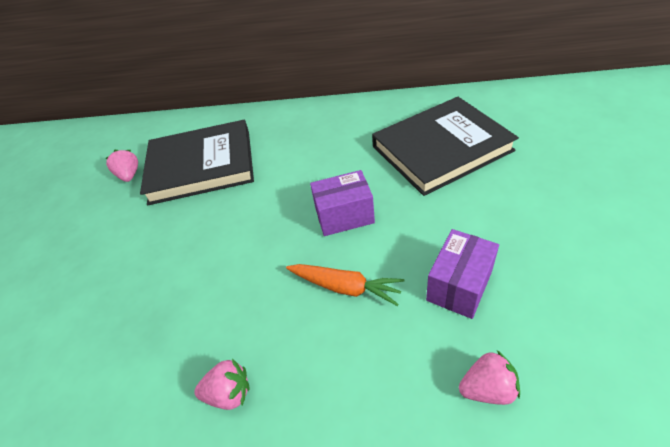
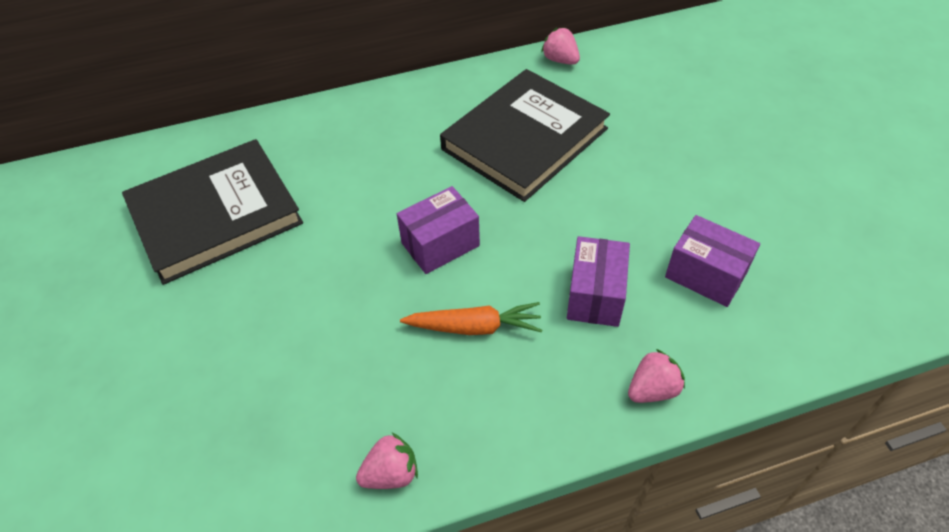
camera: 25 degrees left, 5 degrees up
pink strawberry [105,150,138,182] -> pink strawberry moved to [541,27,580,65]
none -> purple box [665,215,760,307]

